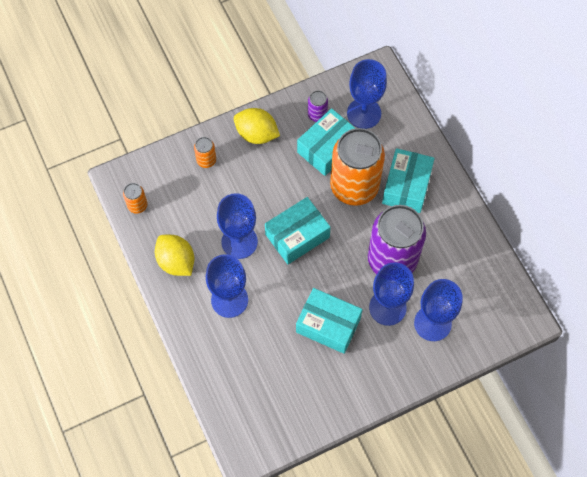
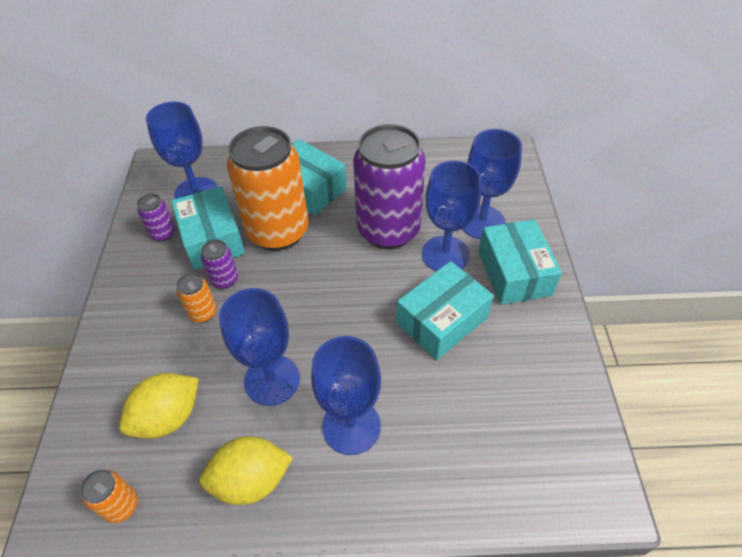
camera: 65 degrees left, 15 degrees down
orange can [194,137,216,168] -> orange can moved to [177,273,217,323]
yellow lemon [234,108,280,144] -> yellow lemon moved to [119,373,199,439]
turquoise box [265,197,331,264] -> turquoise box moved to [479,219,562,305]
none -> purple can [201,240,238,289]

